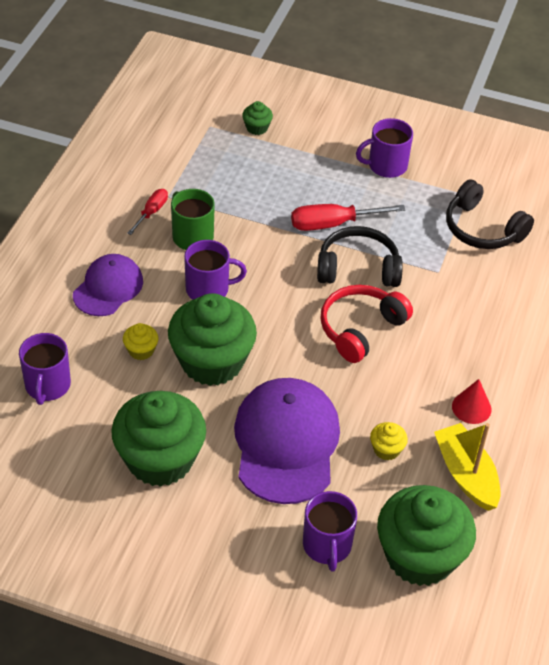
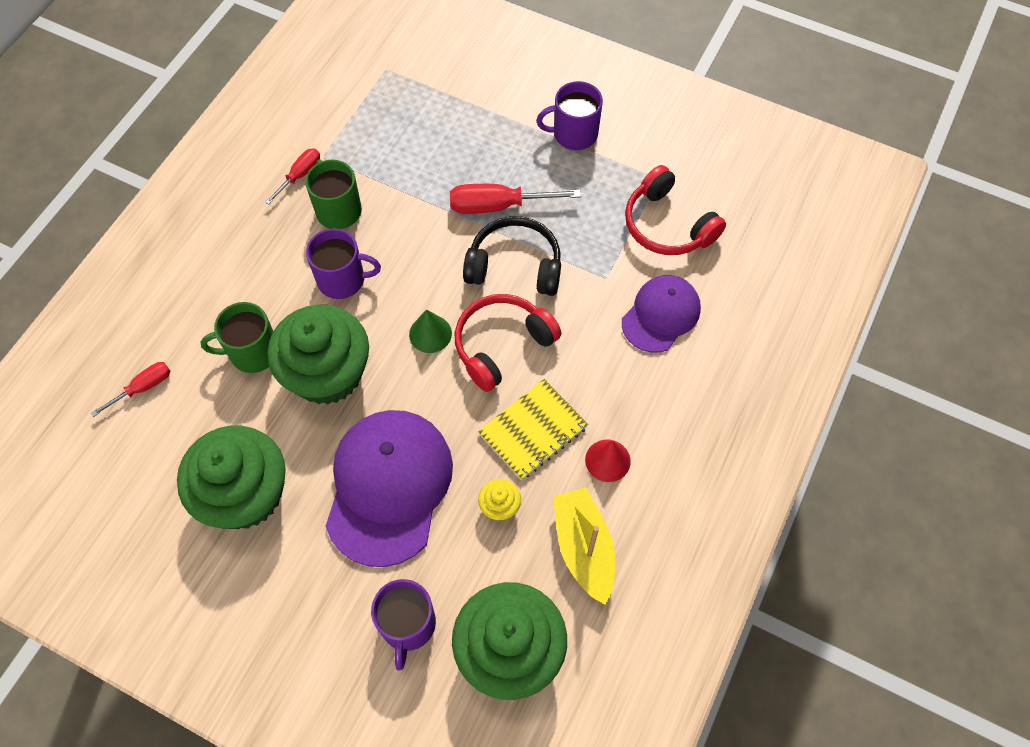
camera: 10 degrees right, 15 degrees up
purple mug [19,333,71,405] -> red screwdriver [91,362,171,417]
purple cap [73,254,143,316] -> purple cap moved to [622,275,701,353]
yellow cupcake [123,323,158,360] -> green mug [201,302,273,373]
green cupcake [242,101,273,135] -> none
black headphones [446,179,534,249] -> red headphones [625,165,726,255]
none -> green cone [409,309,452,353]
none -> yellow notebook [478,379,588,480]

